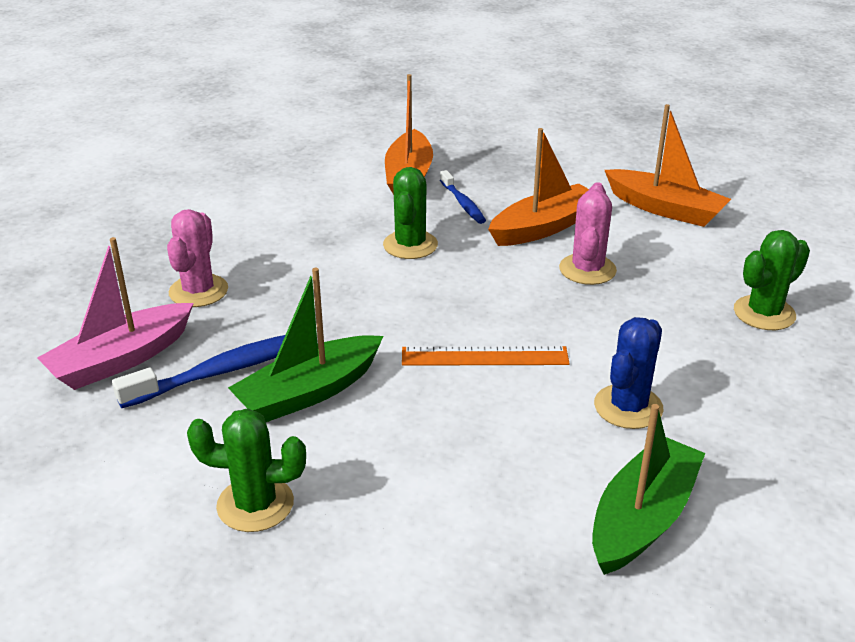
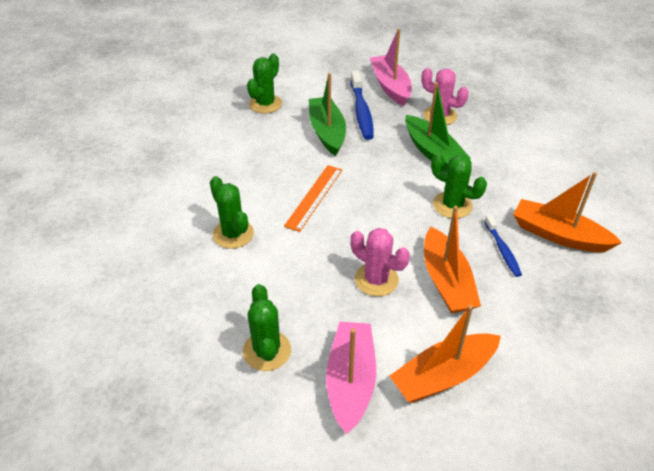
camera: 115 degrees right, 10 degrees up
blue toothbrush [440,170,486,224] -> blue toothbrush turned 105 degrees counterclockwise [484,215,522,277]
green boat [592,404,705,575] -> green boat moved to [405,82,471,170]
blue cactus [594,317,663,429] -> green cactus [210,176,254,249]
none -> pink boat [326,321,376,435]

